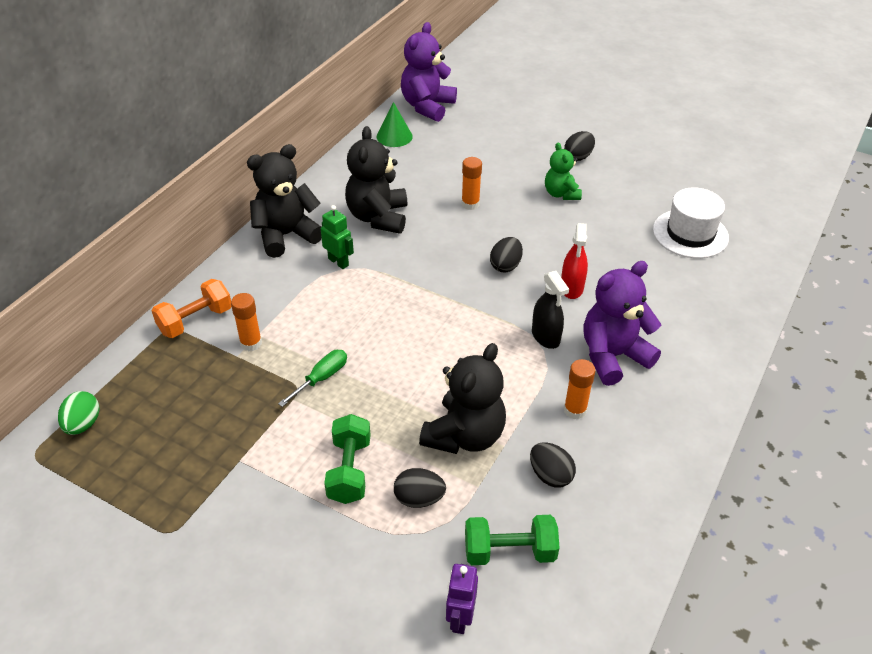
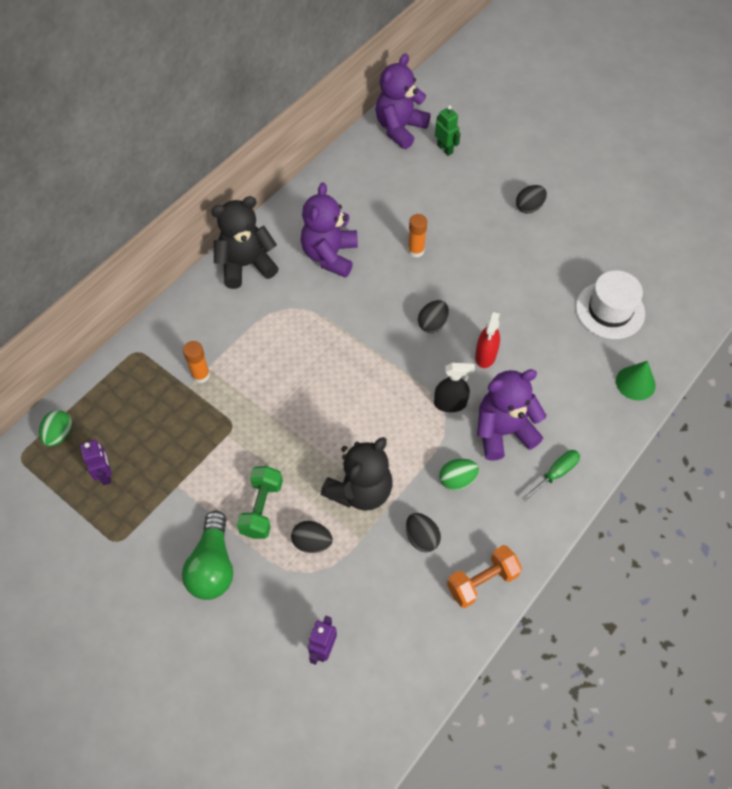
camera: 10 degrees right, 15 degrees up
orange dumbbell [152,279,231,338] -> orange dumbbell moved to [447,545,522,608]
green screwdriver [278,350,347,407] -> green screwdriver moved to [522,450,580,501]
green robot [321,205,354,269] -> green robot moved to [435,105,461,156]
black teddy bear [345,126,407,234] -> purple teddy bear [301,182,358,278]
green cone [377,102,413,147] -> green cone moved to [616,361,656,400]
green dumbbell [465,515,559,565] -> none
black spray bottle [532,271,569,349] -> black spray bottle turned 75 degrees counterclockwise [434,363,475,412]
green teddy bear [545,142,582,200] -> none
orange glue stick [564,359,595,419] -> green egg [439,459,479,491]
none -> purple robot [80,439,111,485]
none -> green light bulb [182,511,233,600]

